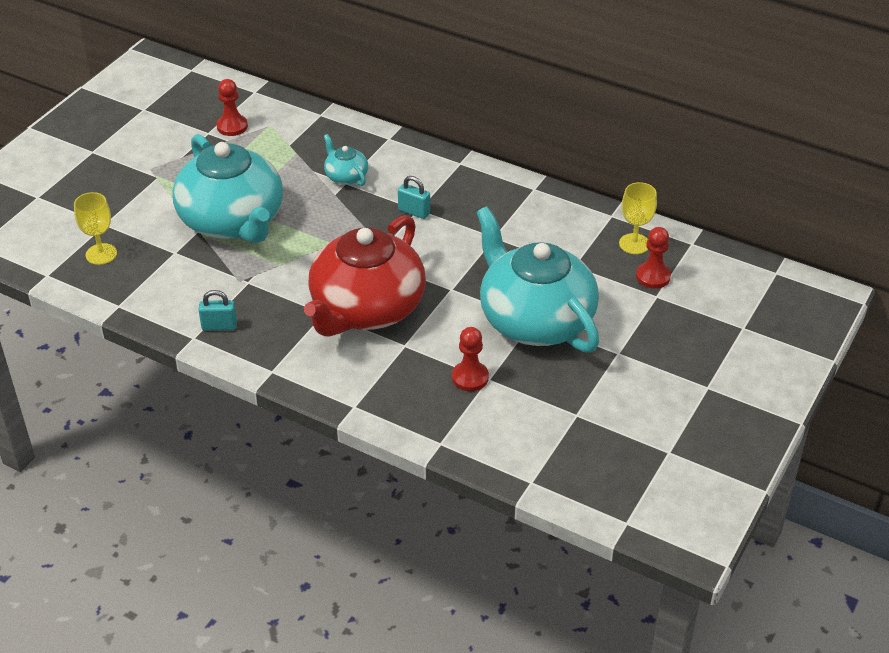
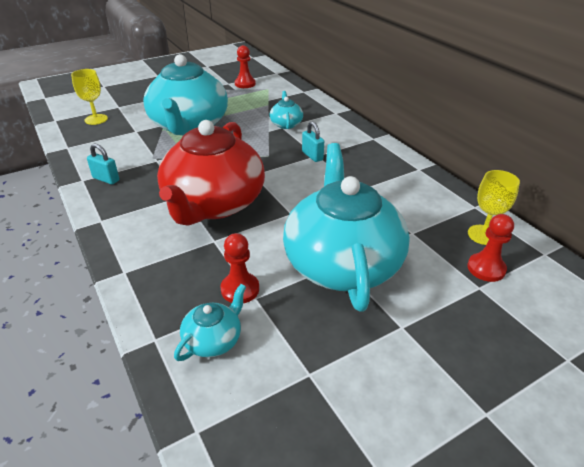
camera: 30 degrees right, 5 degrees down
red teapot [304,215,426,337] -> red teapot turned 45 degrees counterclockwise [157,120,265,226]
none -> turquoise teapot [174,284,246,361]

